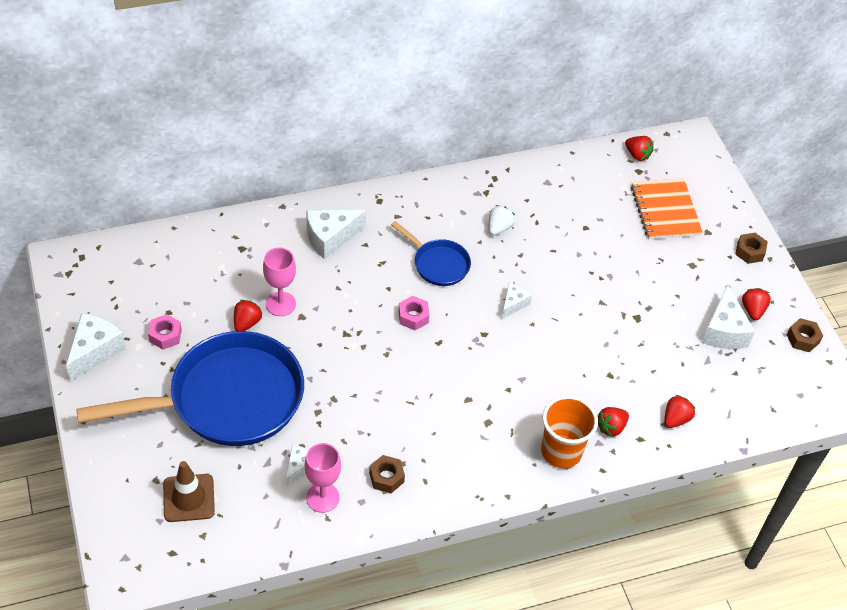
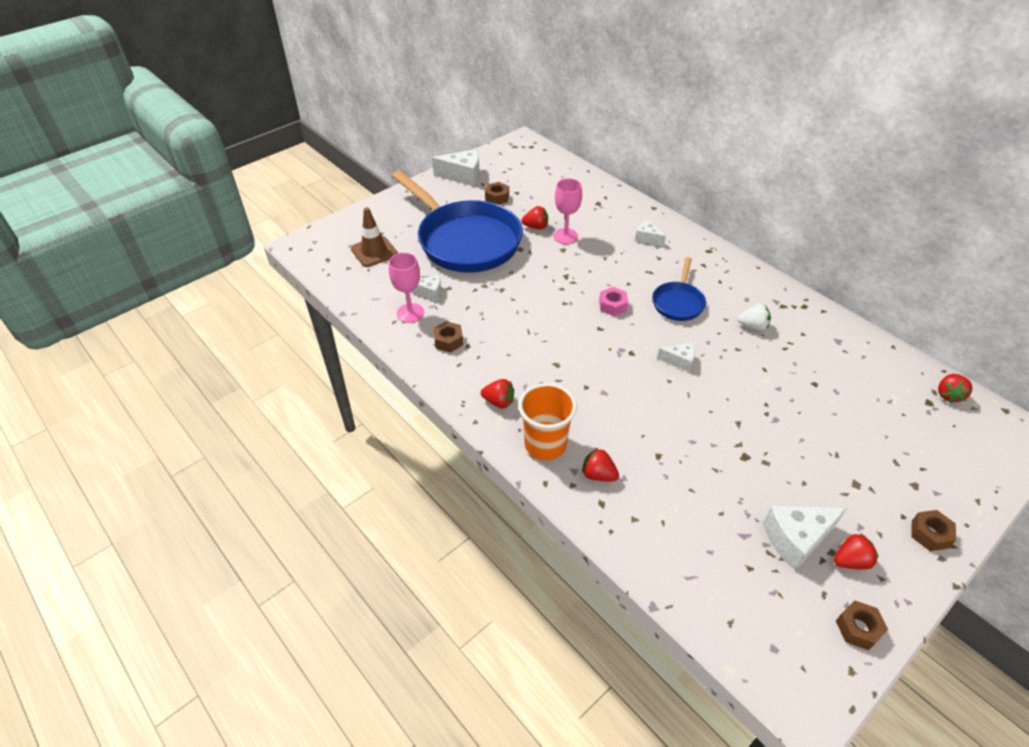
camera: 70 degrees right, 5 degrees down
pink nut [148,314,182,350] -> brown nut [485,182,509,205]
white cheese [307,210,366,259] -> white cheese [635,220,666,247], size x0.58
orange notebook [631,179,703,239] -> none
red strawberry [665,395,695,428] -> red strawberry moved to [481,379,514,408]

